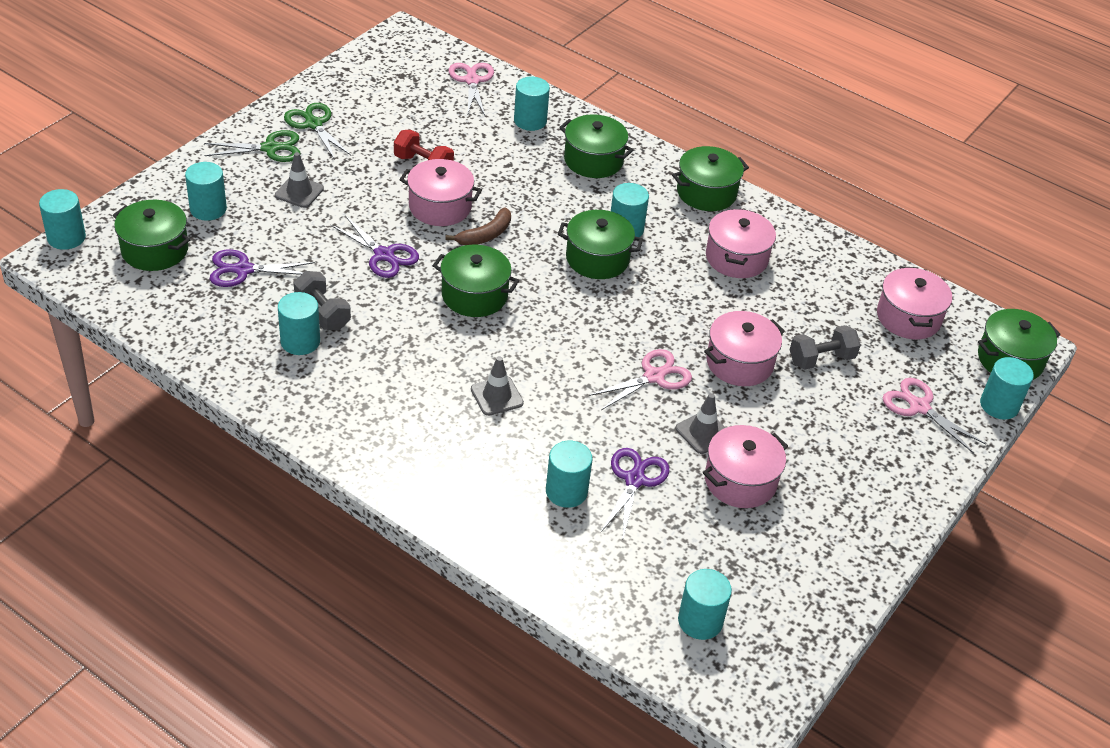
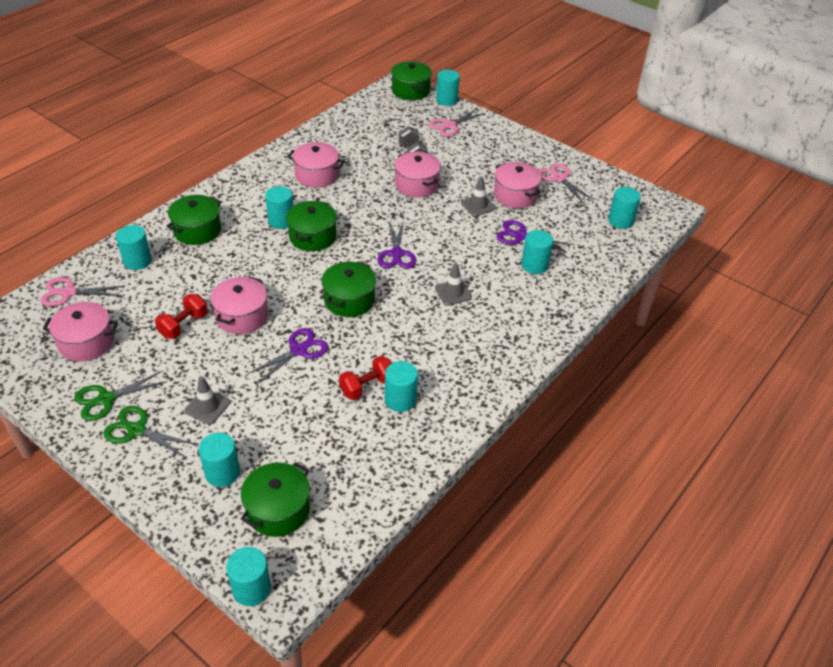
camera: 85 degrees left, 0 degrees up
green scissors [204,130,301,162] -> green scissors turned 60 degrees counterclockwise [103,406,194,456]
purple scissors [210,249,315,287] -> purple scissors moved to [377,223,416,268]
grey dumbbell [294,271,351,330] -> red dumbbell [339,356,392,400]
brown banana [445,207,511,245] -> none
pink scissors [589,349,692,410] -> pink scissors moved to [539,163,594,203]
green pot [672,146,749,211] -> none
pink pot [877,266,952,339] -> pink pot moved to [43,302,118,362]

